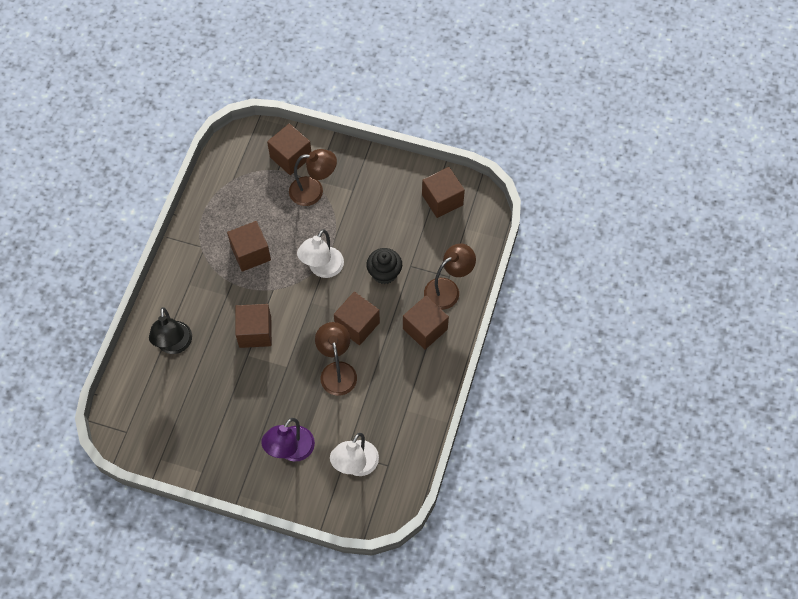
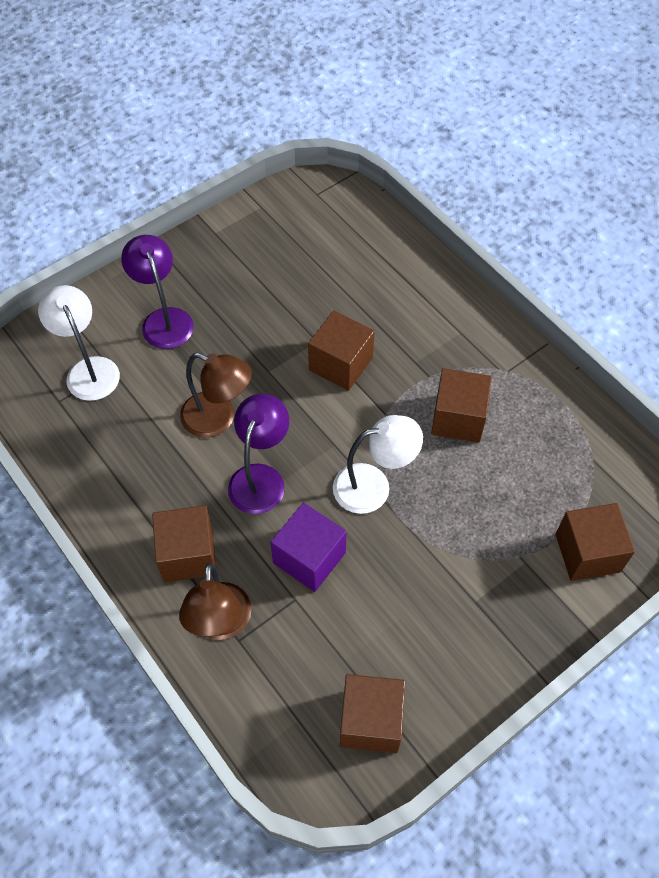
camera: 125 degrees right, 5 degrees down
black lamp [149,307,192,354] -> none
brown lamp [289,149,337,206] -> none
white lamp [297,229,344,278] -> white lamp turned 105 degrees clockwise [333,415,423,514]
brown cube [334,292,380,345] -> purple lamp [228,394,289,514]
black cupcake [366,248,402,284] -> purple cube [270,503,347,592]

